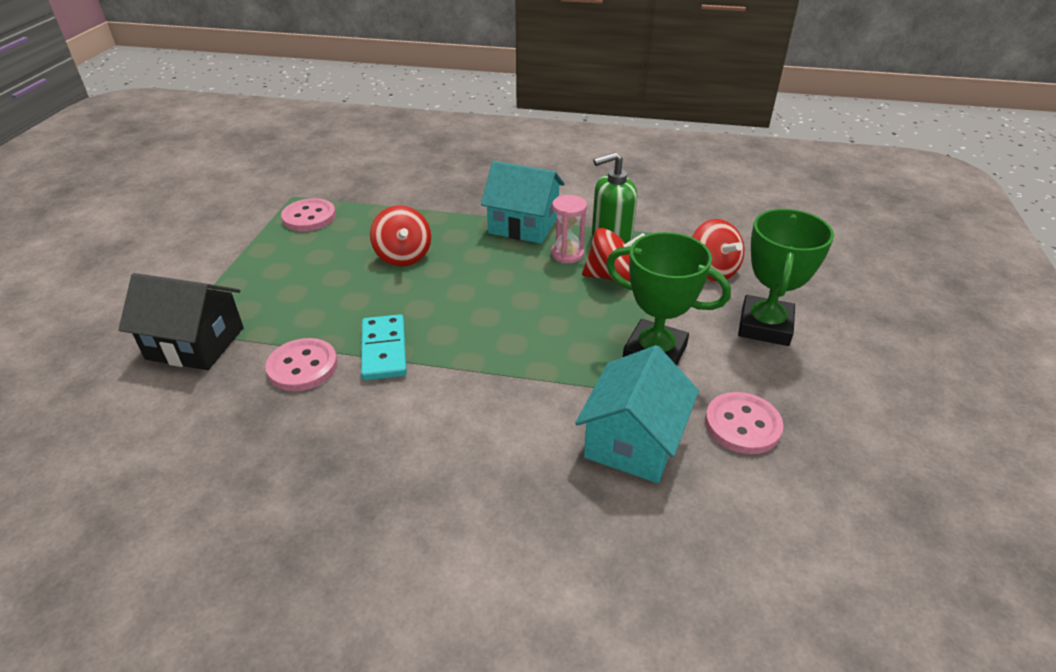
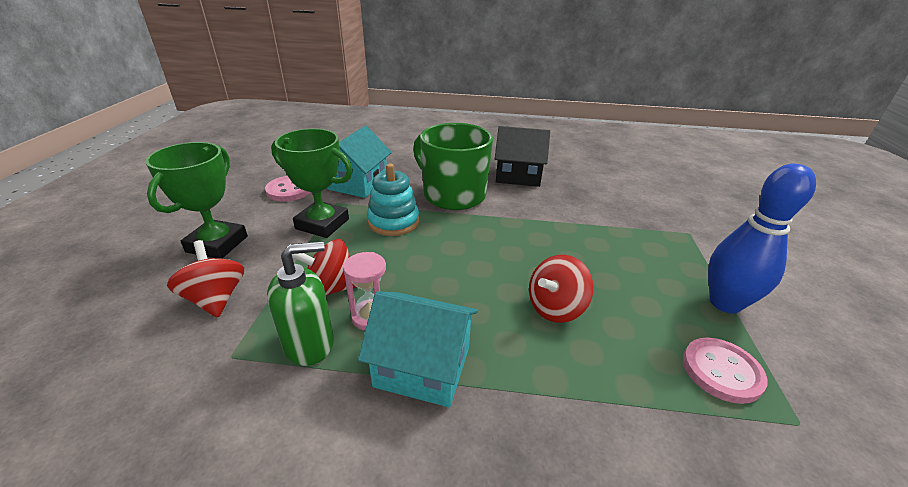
camera: 175 degrees right, 5 degrees down
black house [119,273,244,370] -> black house moved to [495,126,550,187]
pink button [265,338,338,391] -> none
turquoise domino [361,314,407,381] -> none
red spinning top [370,206,431,266] -> red spinning top turned 105 degrees counterclockwise [529,255,593,323]
none -> turquoise stacking toy [367,163,419,236]
none -> green mug [413,123,493,210]
none -> blue bowling pin [708,164,816,314]

